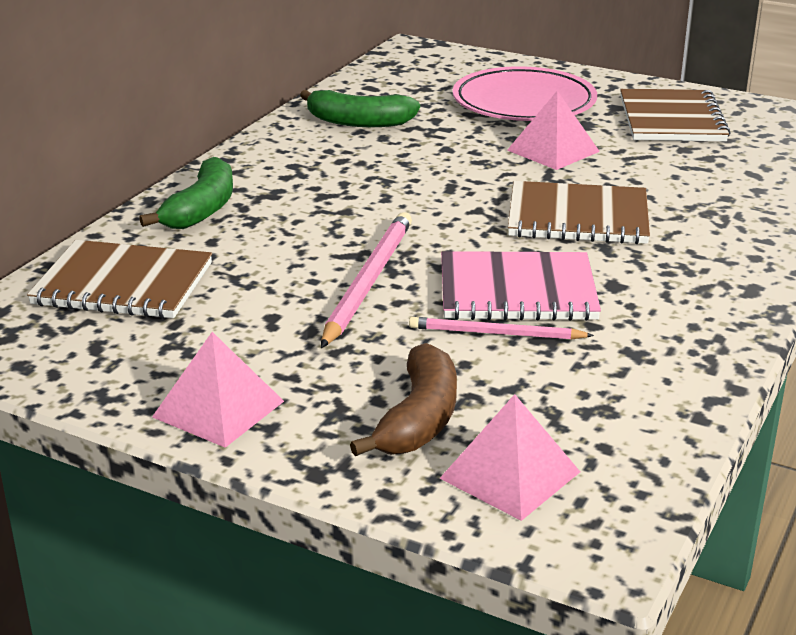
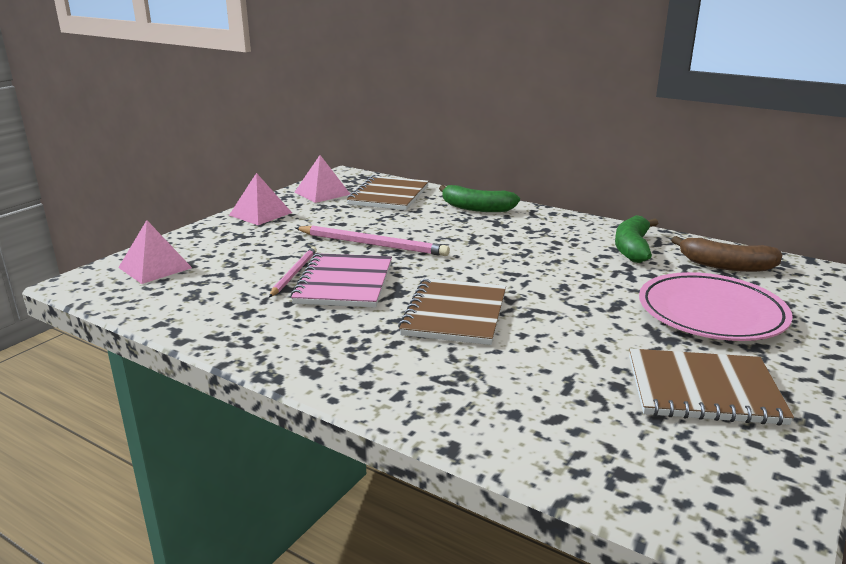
camera: 95 degrees right, 5 degrees down
brown banana [350,343,457,456] -> brown banana moved to [671,236,782,272]
pink pyramid [507,91,600,170] -> pink pyramid moved to [295,155,350,203]

